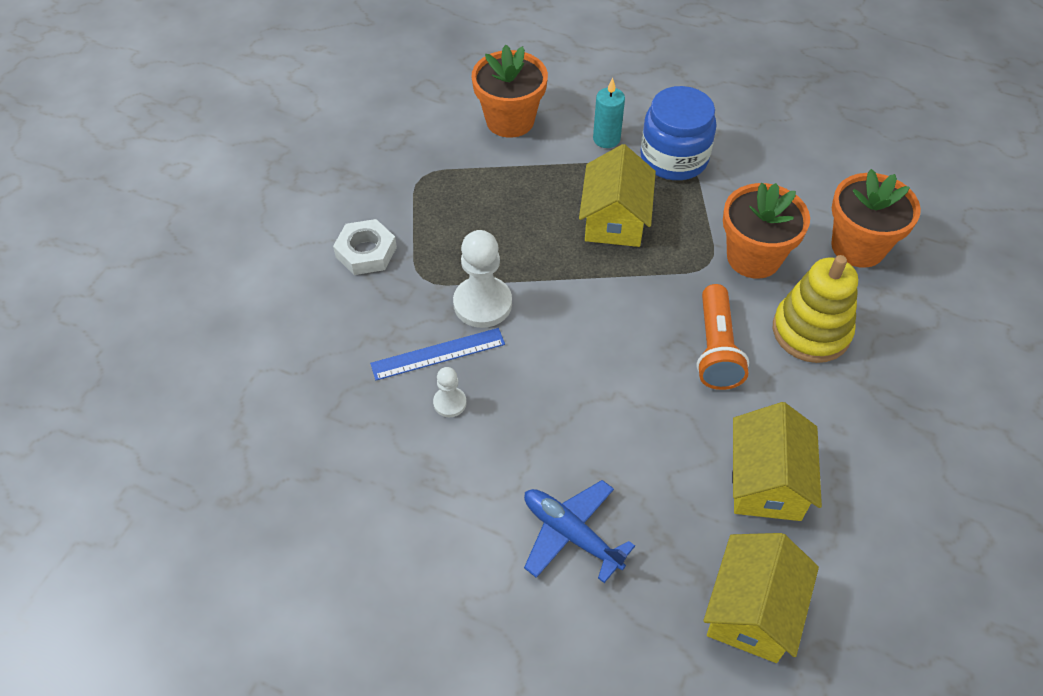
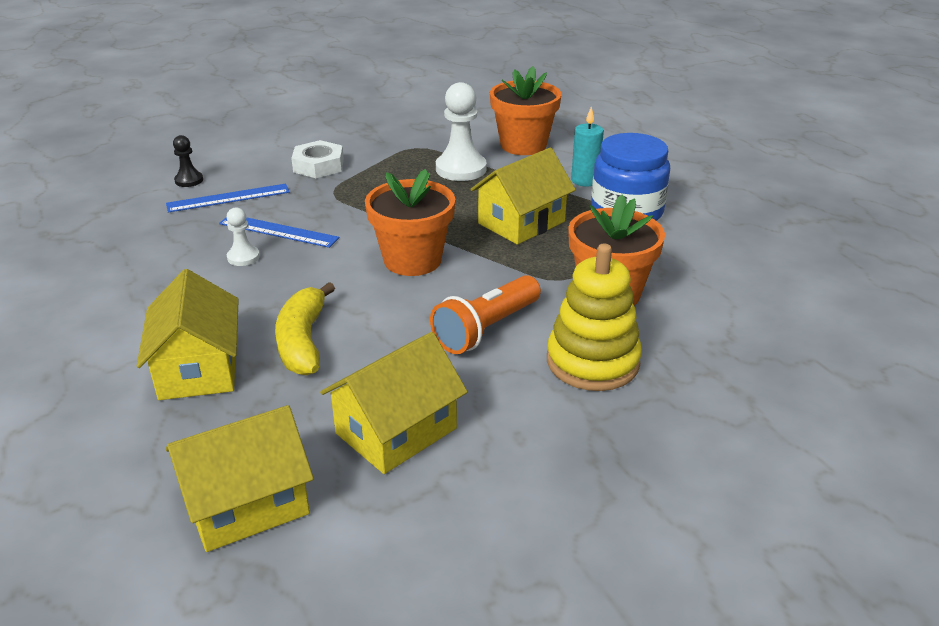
camera: 40 degrees right, 20 degrees down
white pawn [453,230,512,328] -> white pawn moved to [436,82,487,181]
blue plane [524,480,635,583] -> yellow house [137,269,239,400]
orange flower pot [831,169,921,268] -> orange flower pot moved to [365,169,455,276]
none -> blue ruler [166,183,290,213]
none -> black pawn [173,135,203,187]
none -> yellow banana [275,282,335,376]

